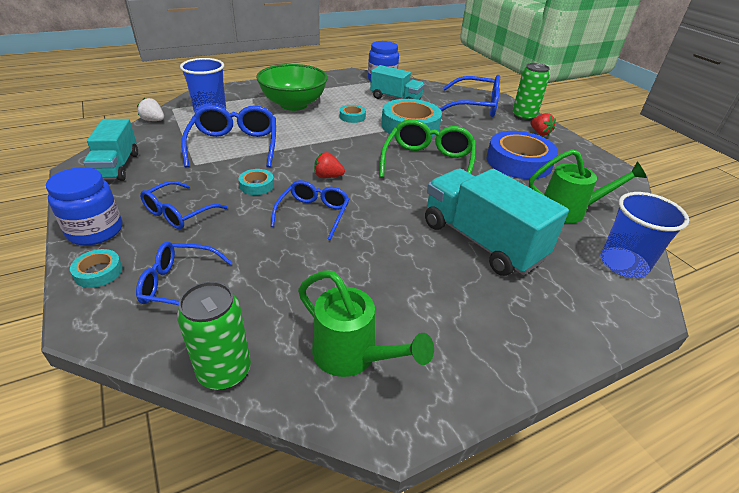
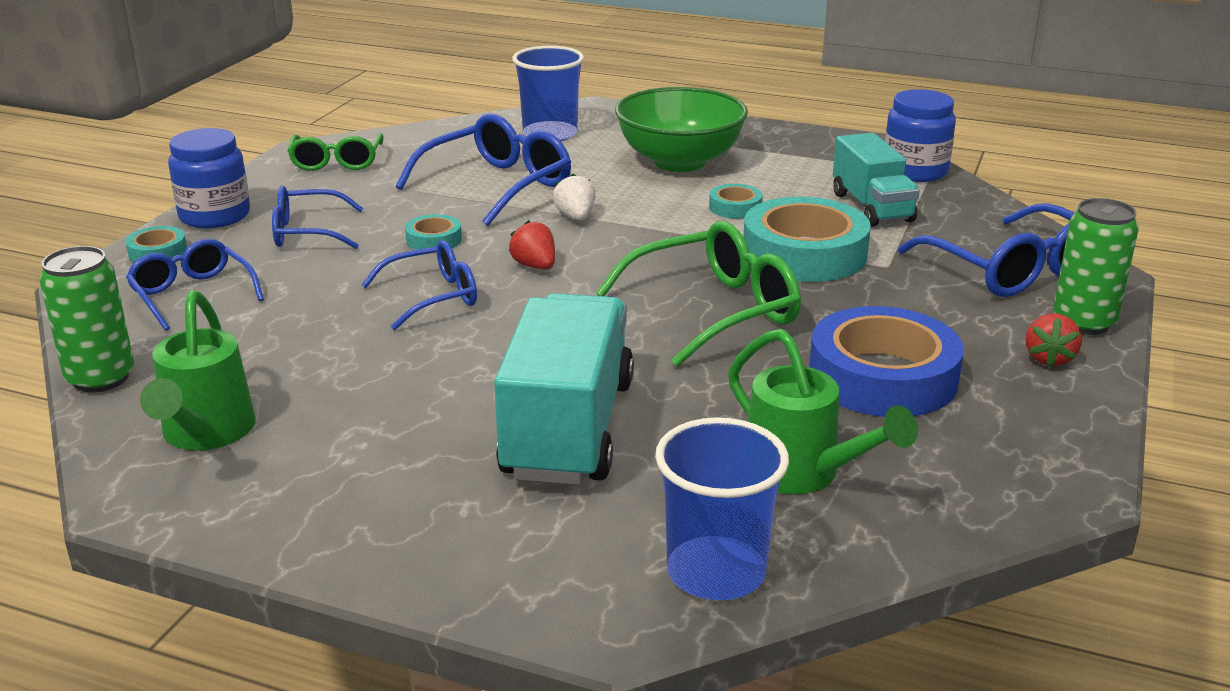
camera: 50 degrees right, 10 degrees down
turquoise truck [83,119,138,181] -> green glasses [287,133,384,171]
white strawberry [137,98,164,121] -> white strawberry moved to [553,174,596,220]

